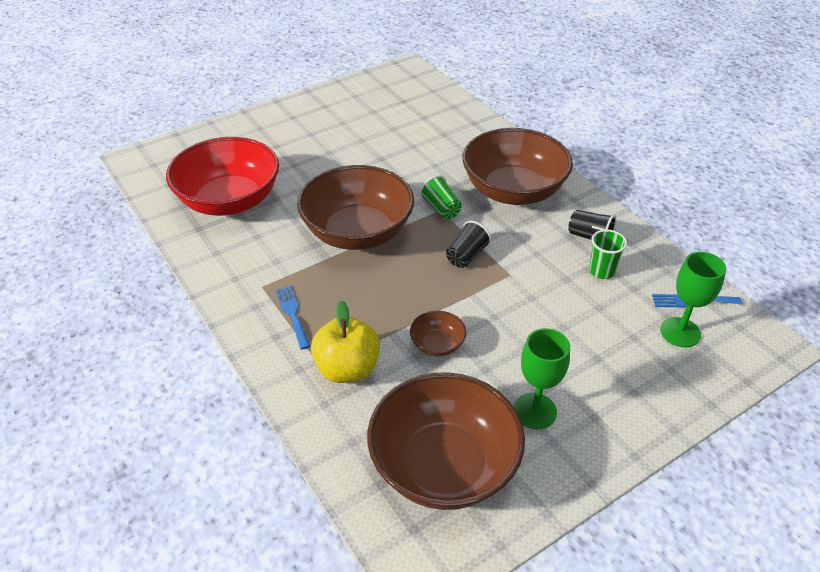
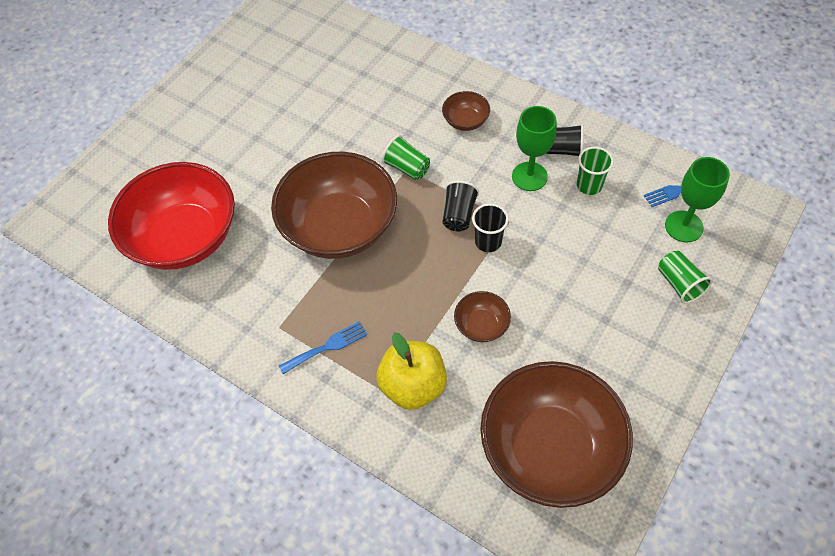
camera: 20 degrees left, 15 degrees up
blue fork [275,286,310,350] -> blue fork turned 105 degrees clockwise [279,321,367,374]
brown bowl [462,128,573,205] -> brown bowl [442,91,490,131], size x0.43
green goblet [514,328,570,429] -> green goblet moved to [512,106,557,191]
none -> black cup [472,203,509,252]
none -> green cup [658,251,713,304]

